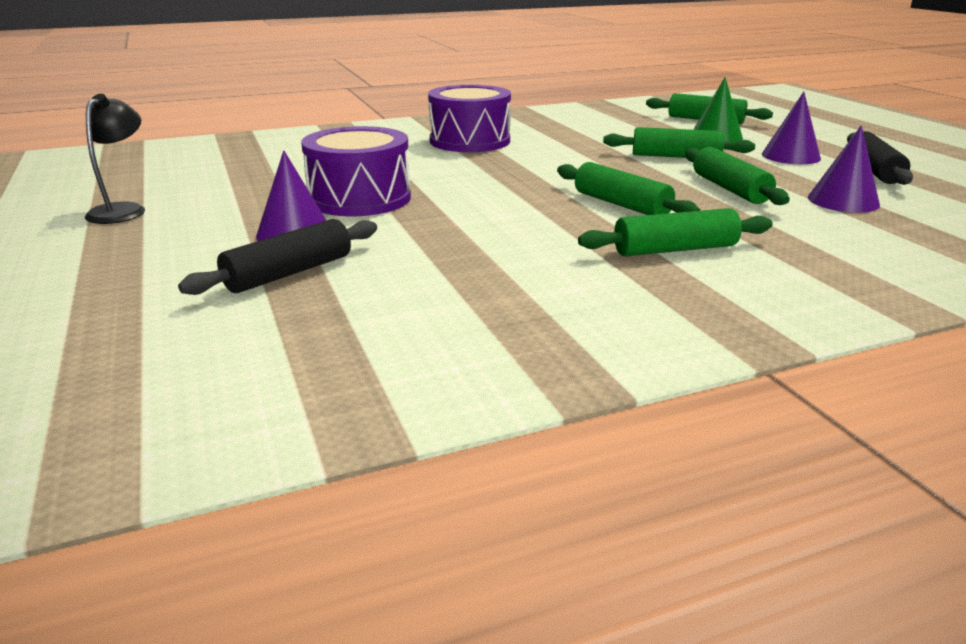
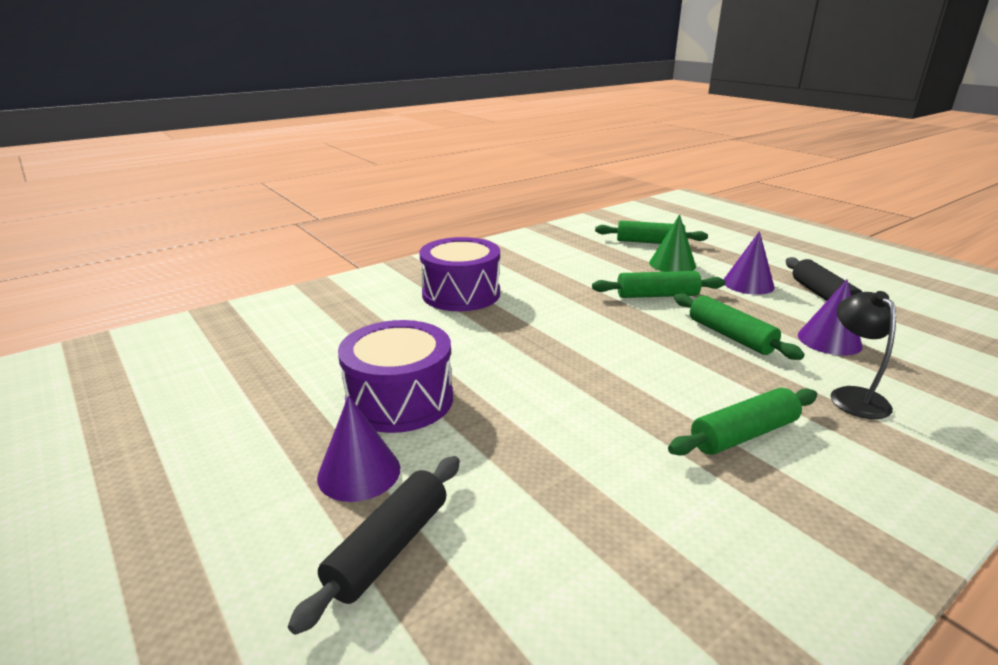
camera: 15 degrees left, 0 degrees up
black lamp [85,94,145,224] -> black lamp moved to [830,291,896,419]
green rolling pin [557,162,700,215] -> none

